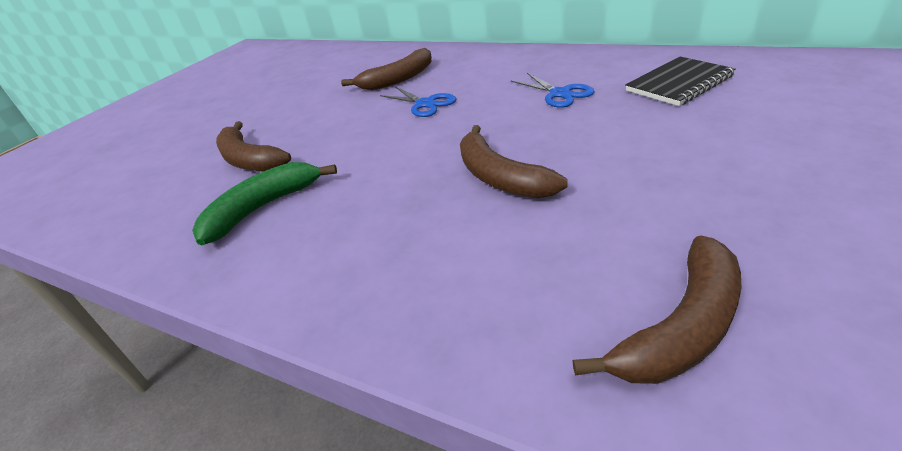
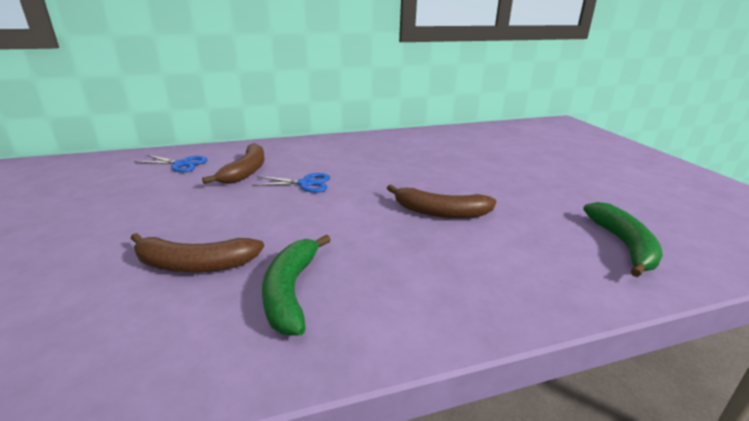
camera: 50 degrees left, 10 degrees down
blue scissors [511,73,595,108] -> blue scissors moved to [134,155,208,172]
brown banana [572,236,741,384] -> green banana [583,202,663,277]
black notebook [625,57,736,106] -> none

